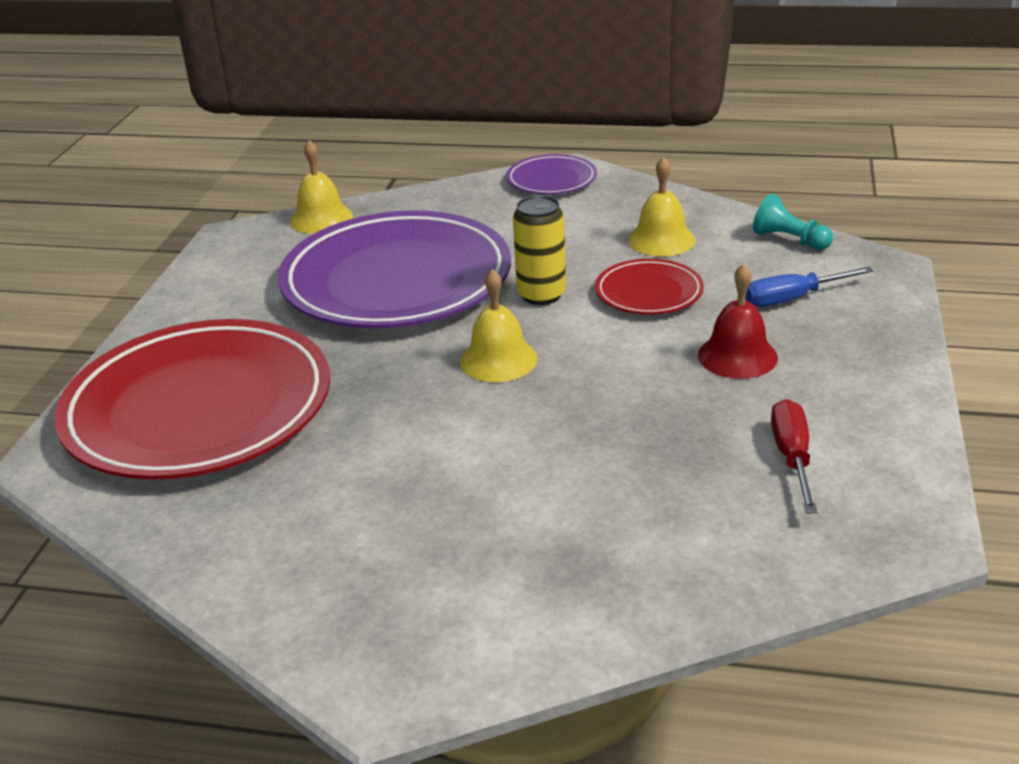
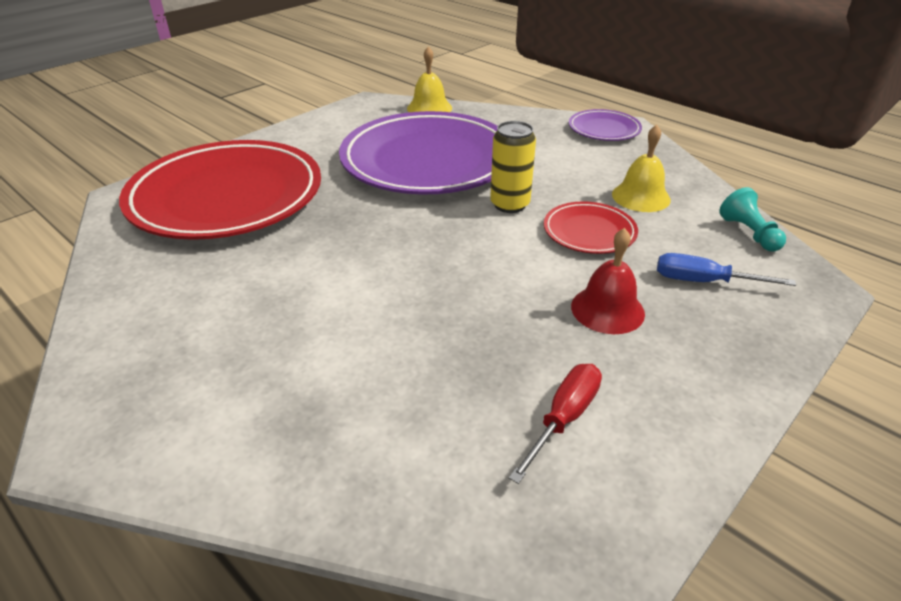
camera: 30 degrees right, 5 degrees up
yellow bell [460,269,538,382] -> none

